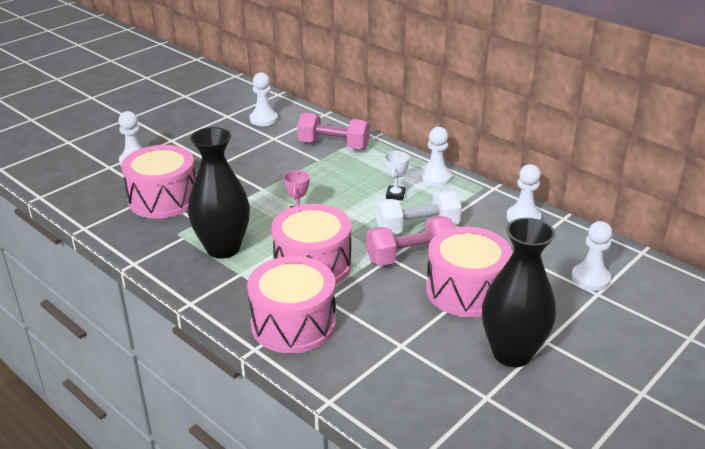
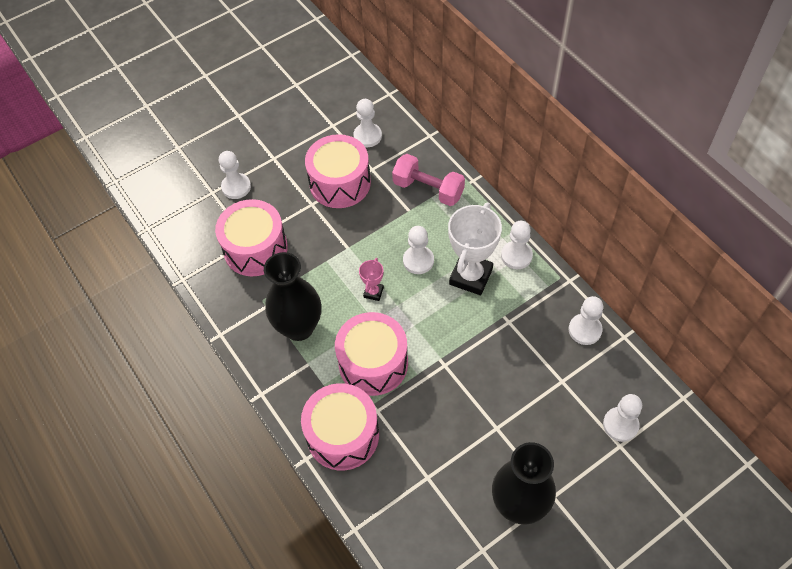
camera: 15 degrees right, 25 degrees up
pink dumbbell [366,216,454,266] -> none
white dumbbell [376,191,462,234] -> none
white trophy [384,151,409,201] -> white trophy [448,203,502,295], size x2.09
pink drum [426,226,513,317] -> pink drum moved to [305,134,371,208]
none -> white pawn [403,226,434,274]

